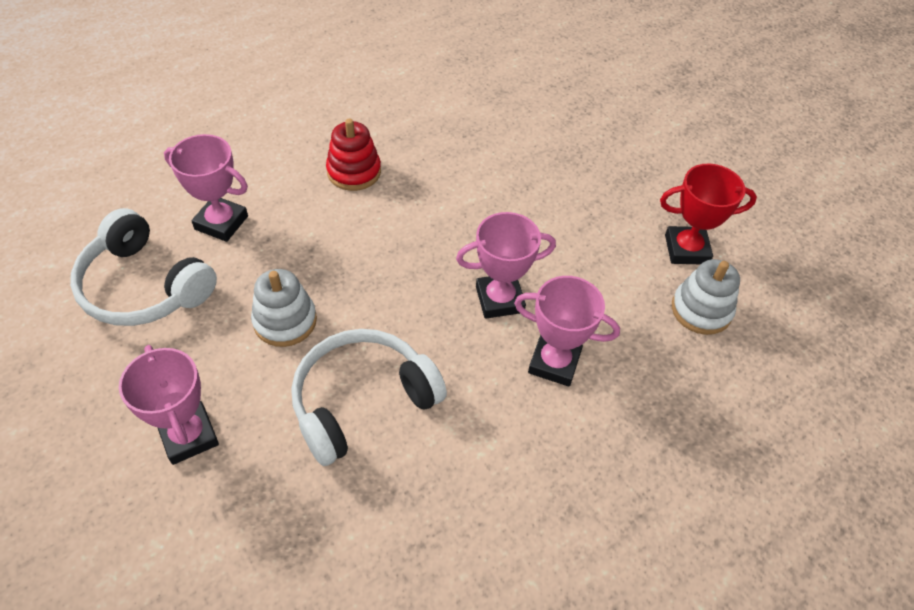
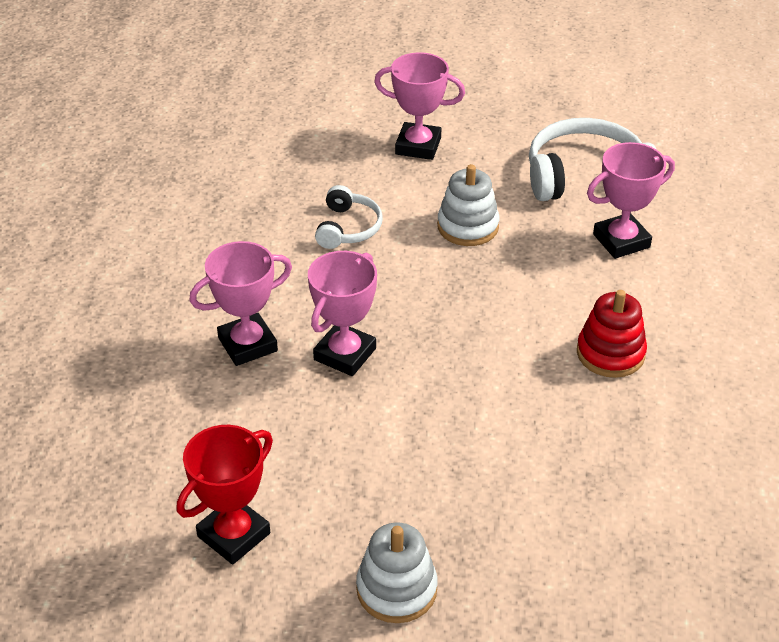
camera: 135 degrees right, 10 degrees down
white headphones [291,329,447,466] -> white headphones [315,185,383,249], size x0.56
white stacking toy [672,259,740,335] -> white stacking toy moved to [356,523,437,623]

